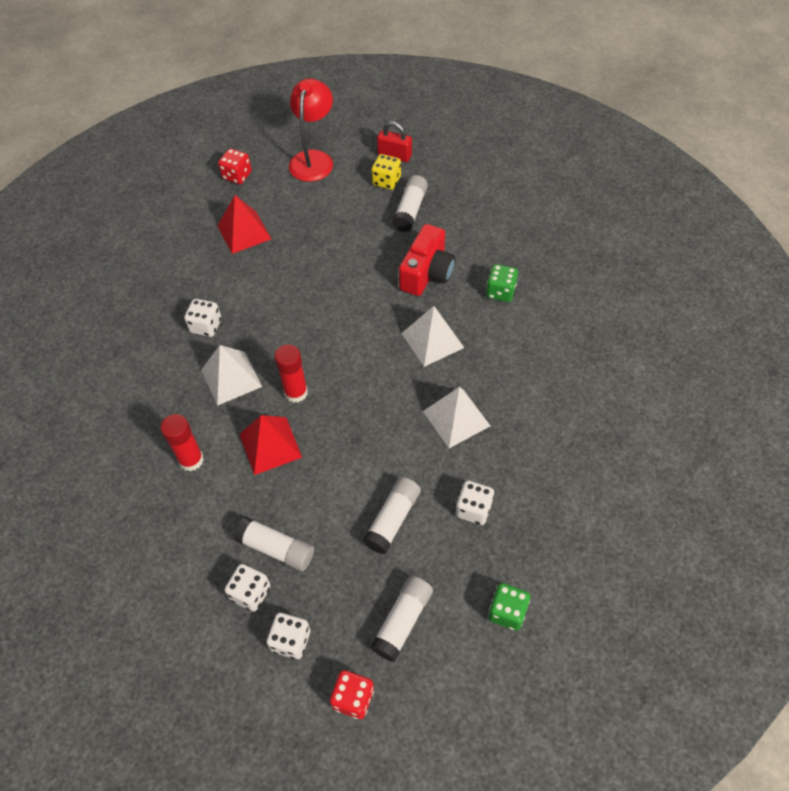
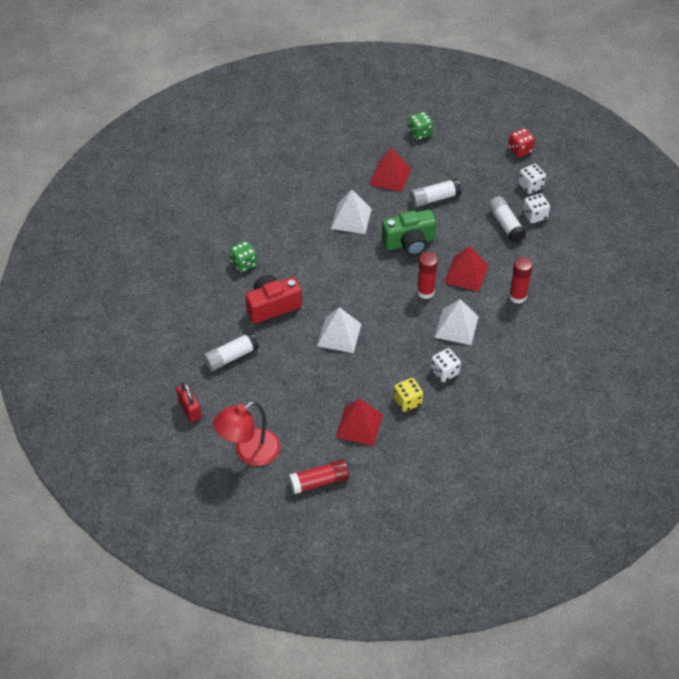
camera: 140 degrees left, 5 degrees down
red dice [218,148,252,184] -> red glue stick [289,459,349,494]
white glue stick [370,576,433,662] -> none
yellow dice [372,154,401,190] -> yellow dice moved to [394,378,423,412]
white pyramid [401,306,464,367] -> white pyramid moved to [317,307,362,353]
white dice [456,481,494,525] -> red pyramid [369,147,411,192]
none -> green camera [382,210,436,255]

